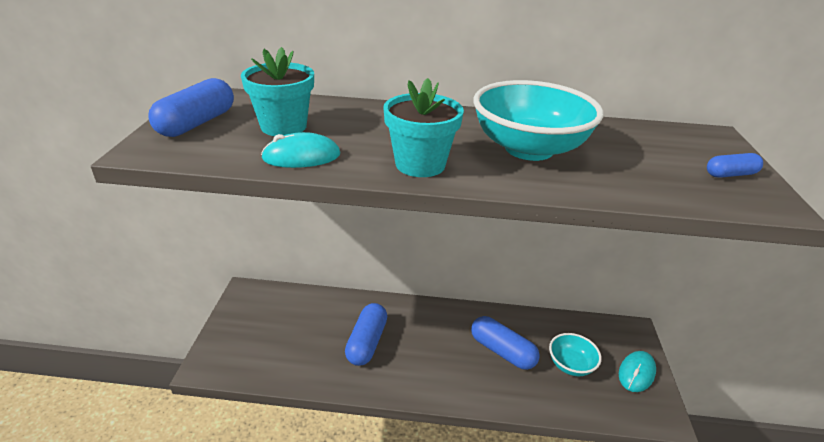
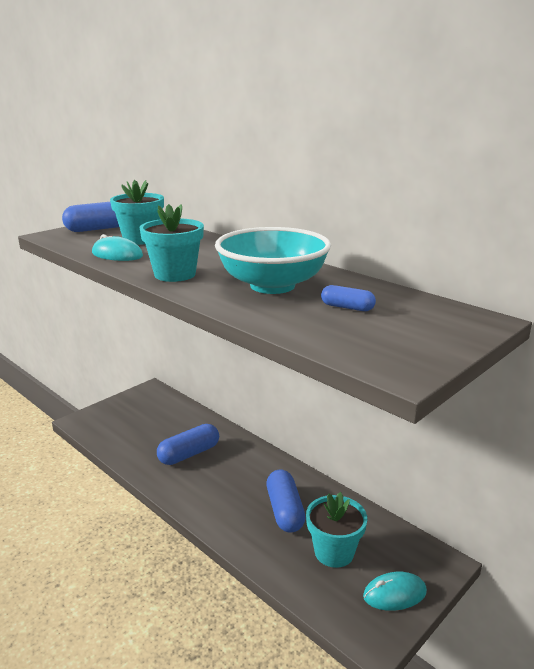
camera: 40 degrees right, 10 degrees down
turquoise bowl [549,333,602,376] -> turquoise flower pot [306,492,367,568]
blue capsule [707,153,763,178] -> blue capsule moved to [321,285,376,311]

